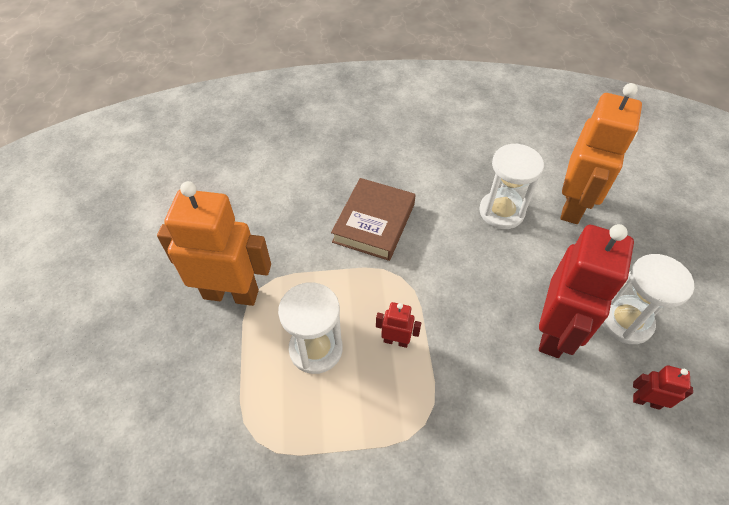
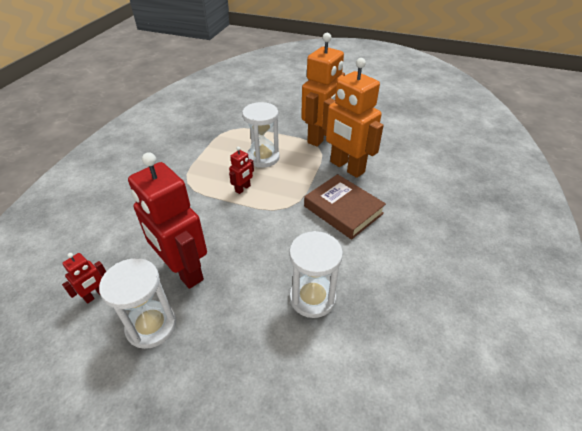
camera: 115 degrees right, 10 degrees down
orange robot [560,83,642,224] -> orange robot moved to [322,58,384,178]

